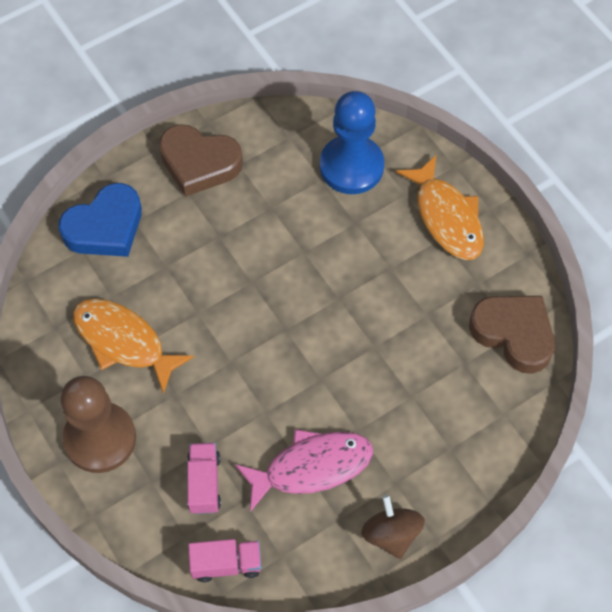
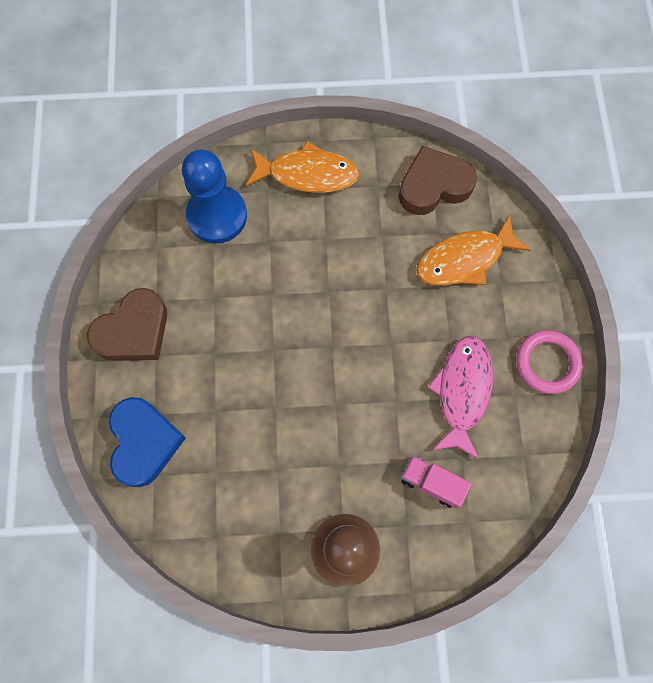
camera: 60 degrees left, 10 degrees up
orange fish [73,298,194,394] -> orange fish moved to [416,215,531,286]
pink truck [188,539,261,582] -> none
brown spinning top [361,495,425,559] -> pink ring [517,330,583,394]

